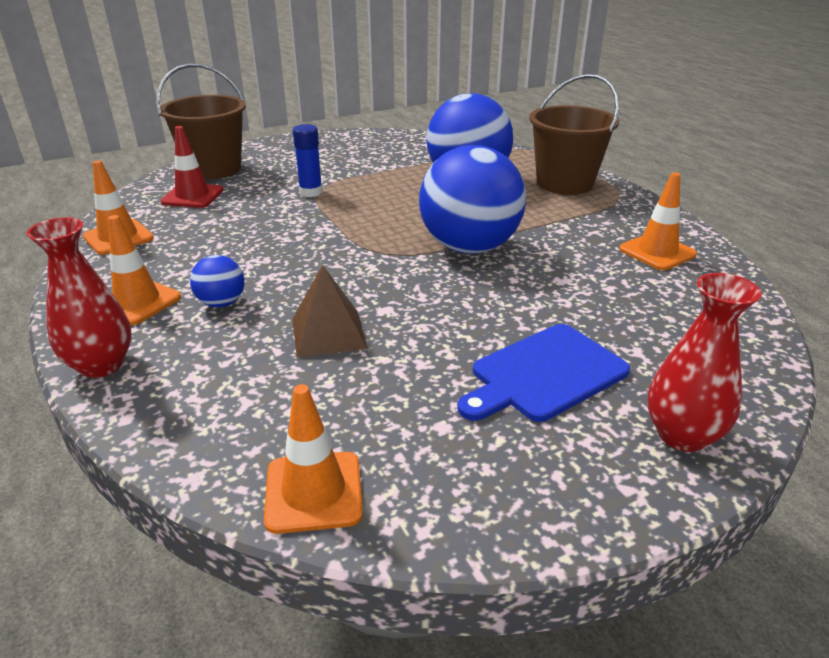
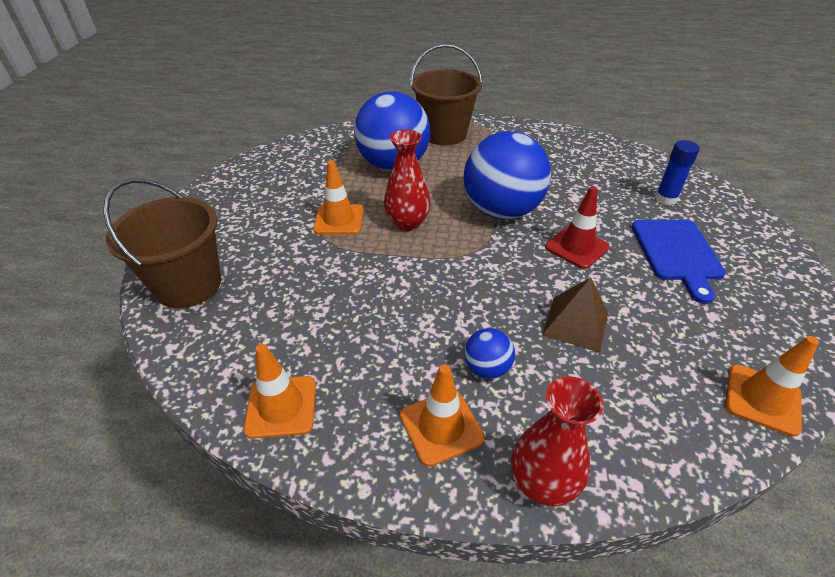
camera: 55 degrees left, 10 degrees up
red traffic cone [160,126,224,208] -> red traffic cone moved to [545,186,609,269]
blue glue stick [292,124,323,197] -> blue glue stick moved to [655,140,699,205]
orange traffic cone [619,172,697,270] -> orange traffic cone moved to [313,160,363,235]
red vase [647,273,762,452] -> red vase moved to [384,130,431,231]

